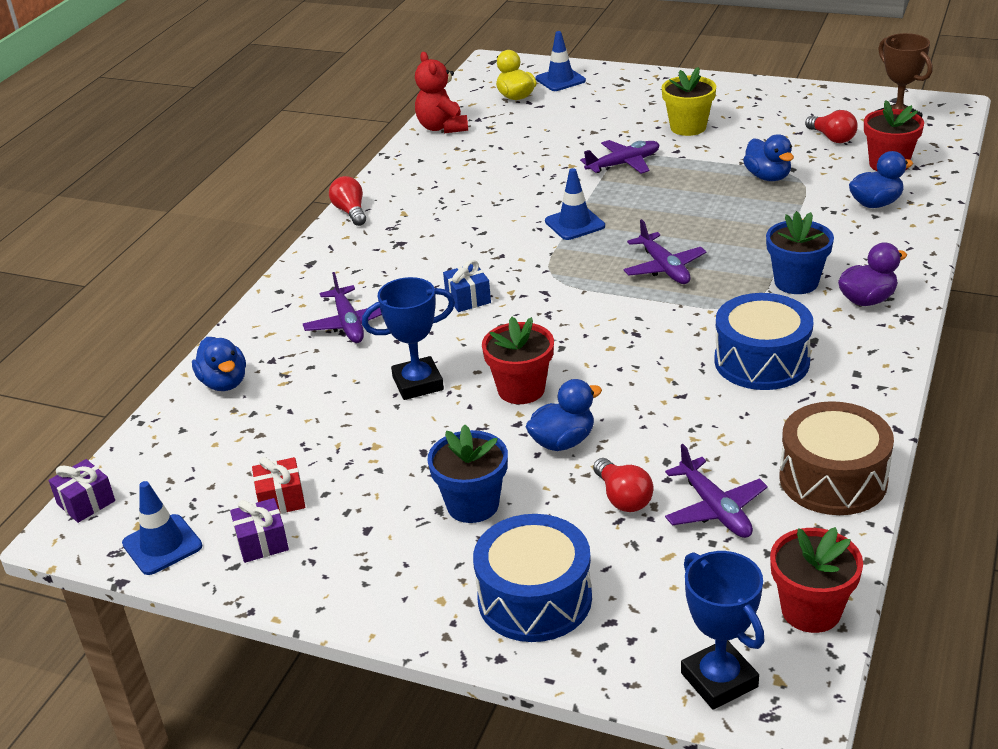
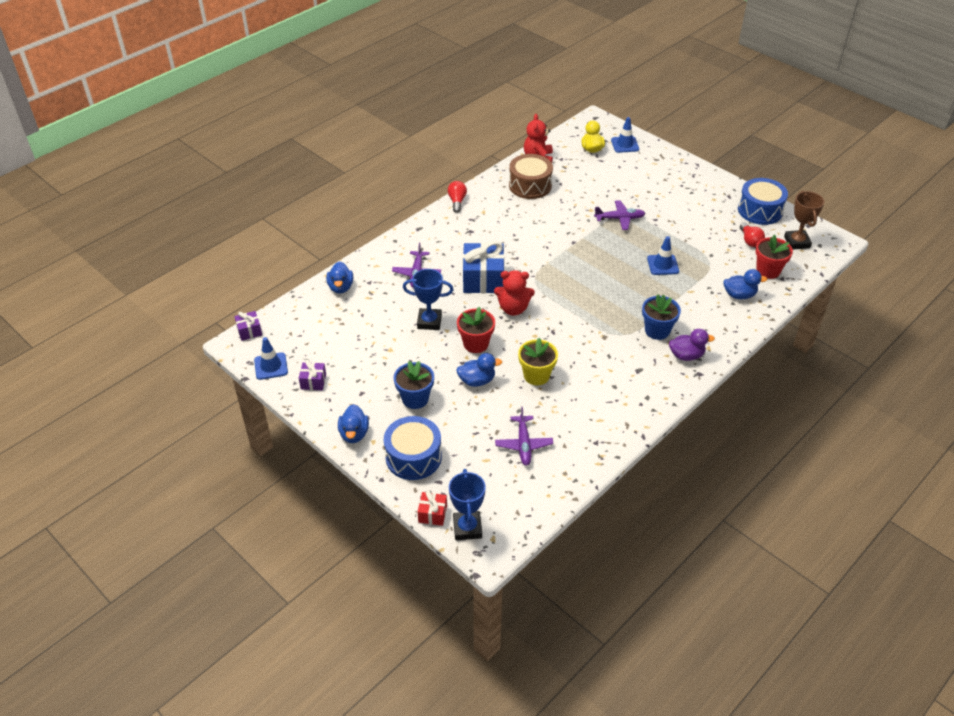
camera: 20 degrees right, 10 degrees up
red gift [252,457,305,514] -> red gift moved to [418,491,447,526]
blue gift [443,260,491,312] -> blue gift [463,241,504,293], size x2.01
blue traffic cone [545,168,605,240] -> blue traffic cone moved to [647,236,679,275]
red light bulb [593,458,653,512] -> none
purple plane [624,219,706,284] -> none
yellow flower pot [662,67,716,136] -> yellow flower pot moved to [518,338,558,385]
blue drum [714,293,813,390] -> blue drum moved to [738,178,788,225]
blue duck [743,134,794,181] -> blue duck moved to [338,404,369,443]
red flower pot [770,527,863,633] -> none
brown drum [780,401,894,515] -> brown drum moved to [509,154,553,199]
none -> red teddy bear [494,270,535,316]

